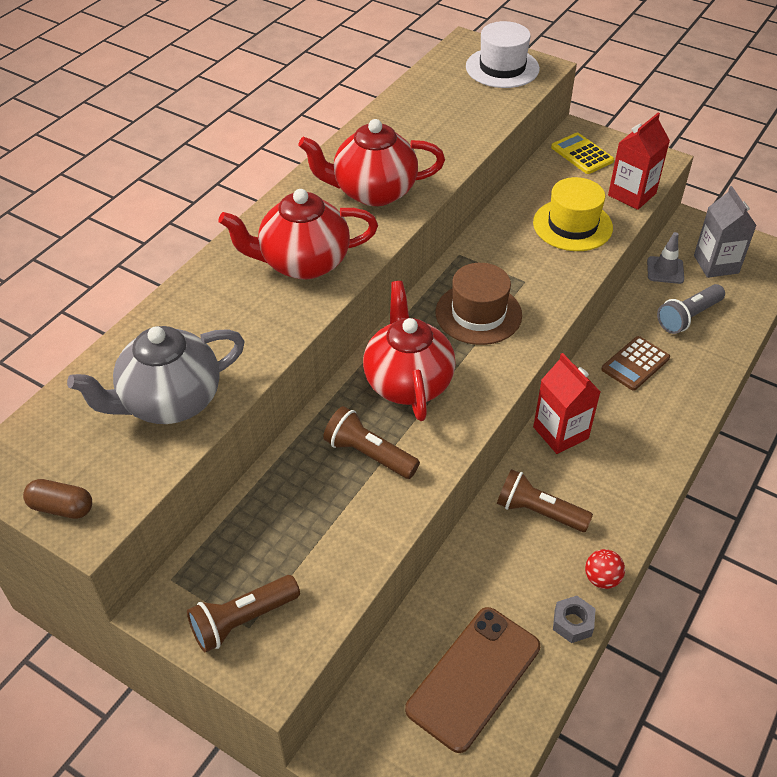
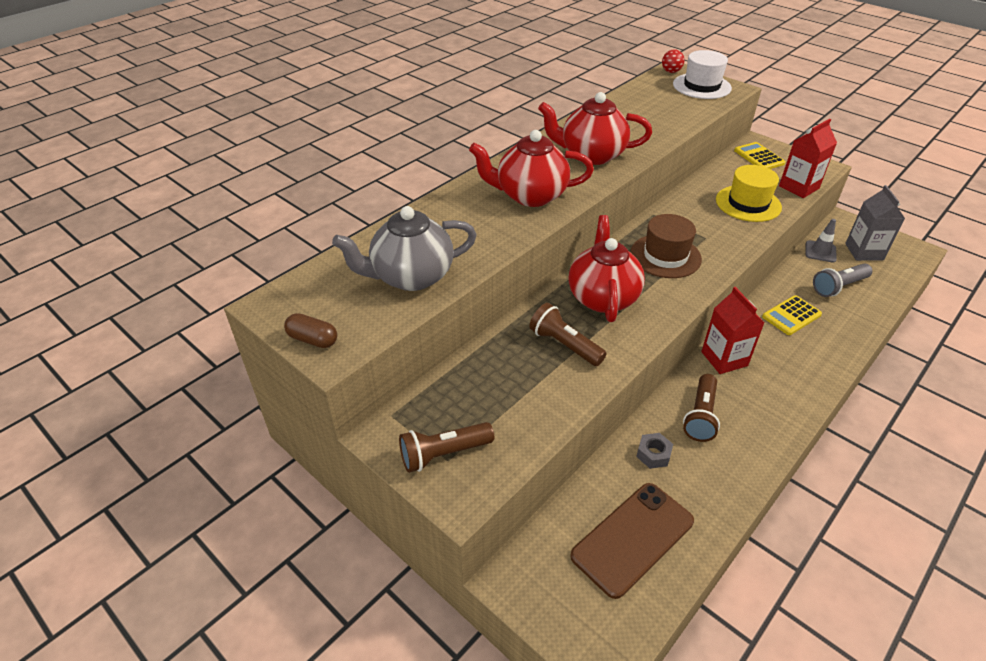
camera: 10 degrees right, 5 degrees down
brown flashlight [497,469,593,532] -> brown flashlight turned 105 degrees counterclockwise [683,374,720,442]
grey nut [553,596,595,643] -> grey nut moved to [636,433,673,469]
red ball [585,549,625,589] -> red ball moved to [662,49,685,73]
brown calculator [601,336,670,391] -> yellow calculator [762,295,822,335]

